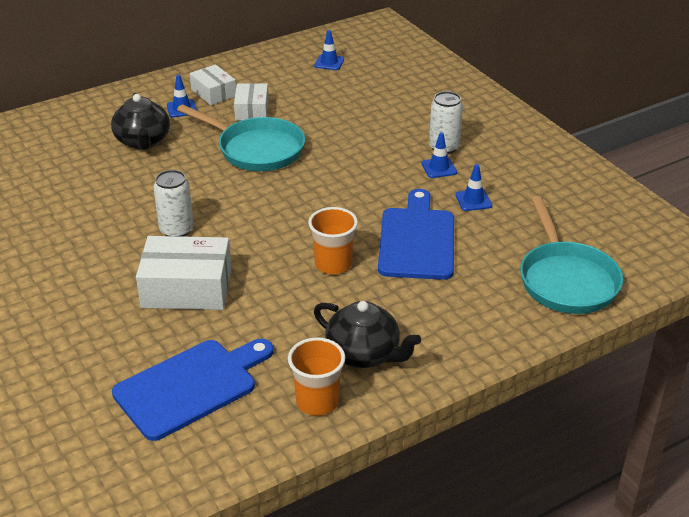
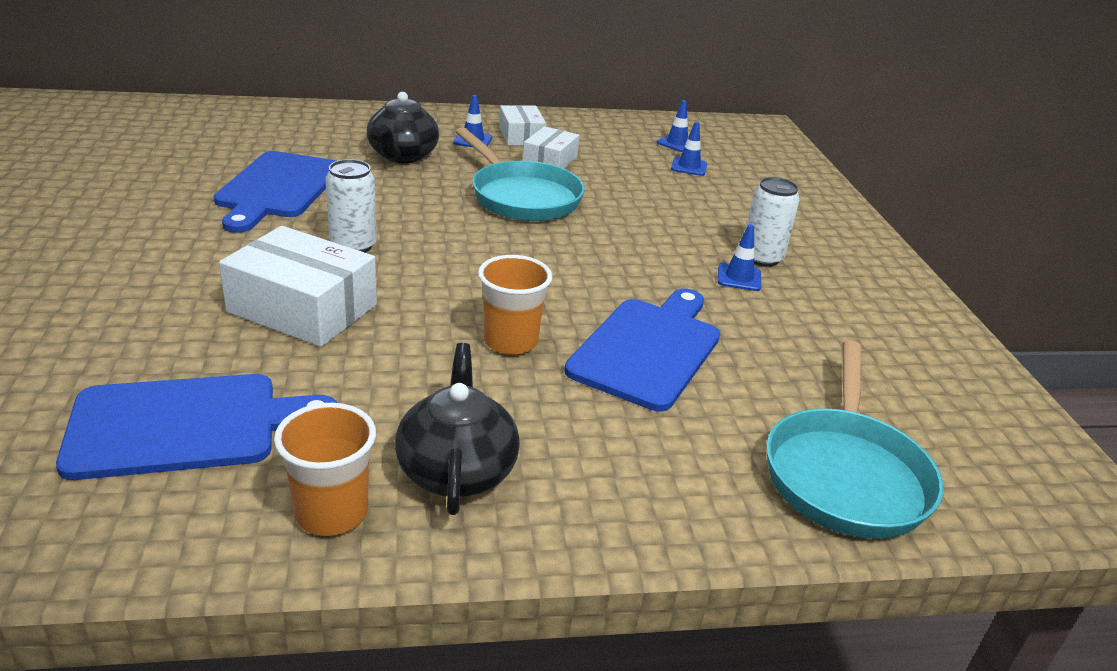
camera: 20 degrees right, 5 degrees down
black teapot [314,301,421,368] -> black teapot turned 150 degrees counterclockwise [395,343,520,515]
blue traffic cone [455,164,492,211] -> blue traffic cone moved to [671,122,707,176]
none -> blue cutting board [214,151,336,233]

